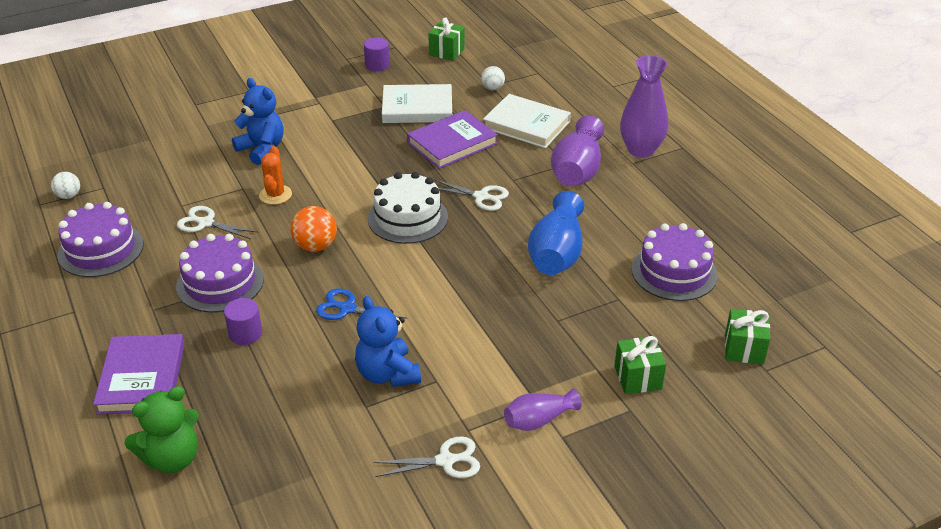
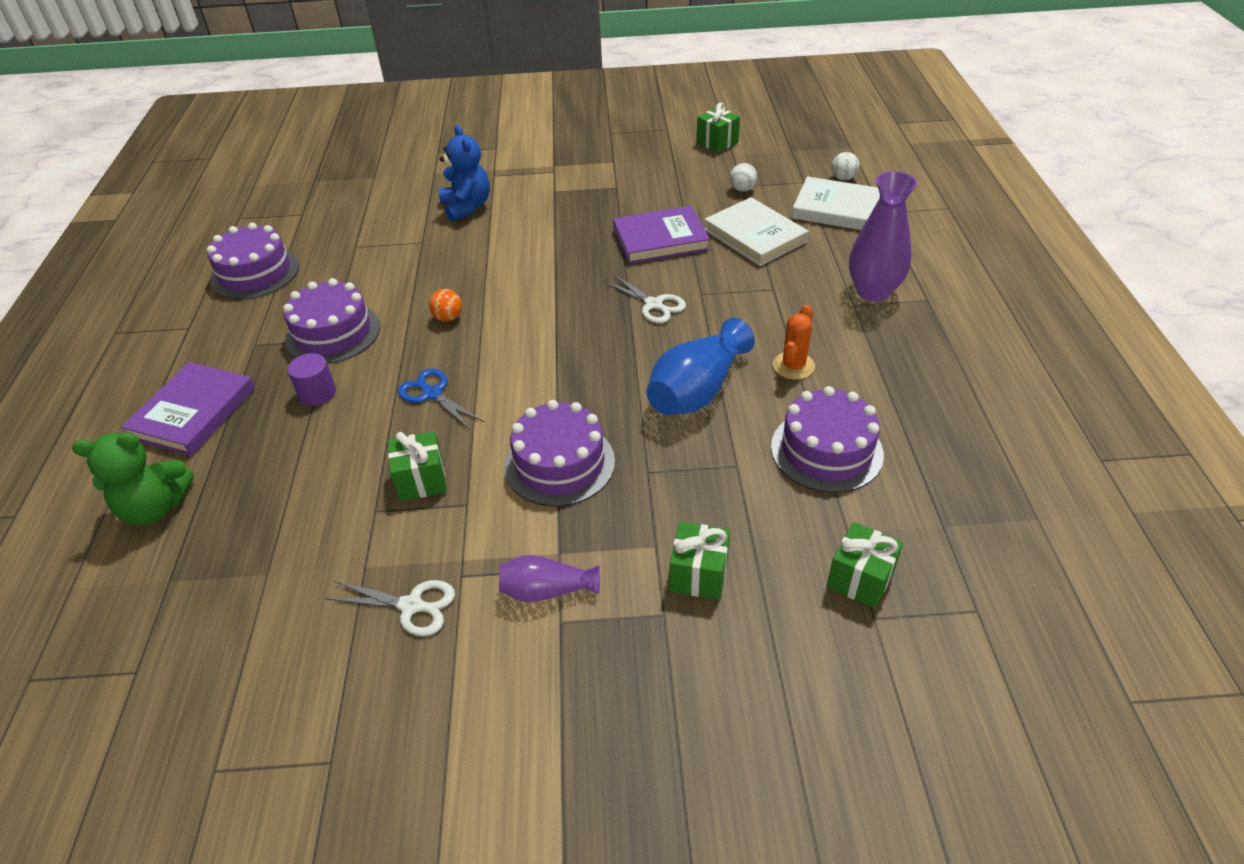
camera: 25 degrees right, 5 degrees up
white ball [51,172,80,199] -> white ball moved to [831,152,859,180]
white scissors [177,206,259,239] -> none
orange cactus [259,146,292,205] -> orange cactus moved to [773,305,815,380]
orange ball [290,206,337,252] -> orange ball [429,289,462,322], size x0.63
blue teddy bear [355,296,421,387] -> green gift [388,431,447,501]
purple cylinder [364,37,390,71] -> none
white cake [368,172,448,244] -> none
white book [382,84,452,123] -> white book moved to [792,177,880,230]
purple vase [551,115,604,186] -> none
none -> purple cake [505,400,615,507]

